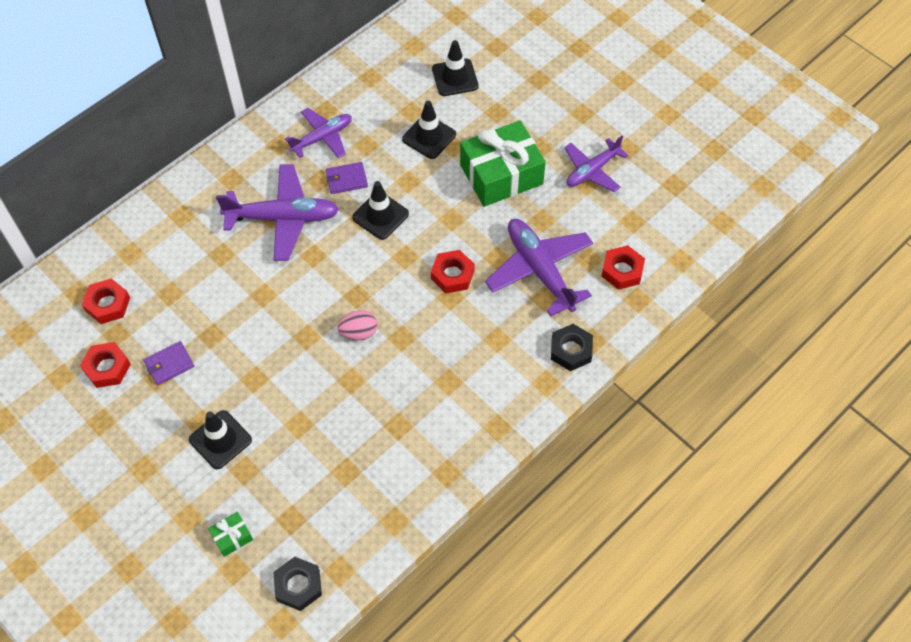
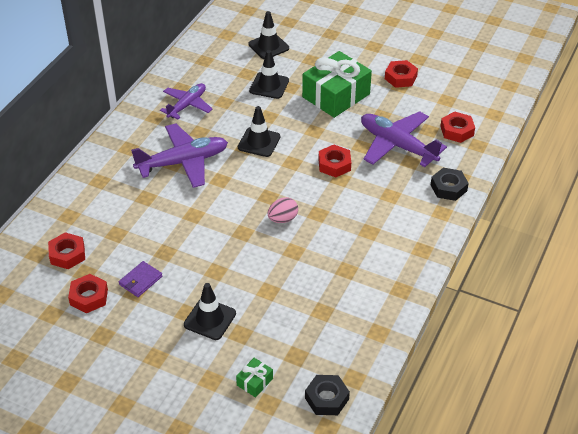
camera: 20 degrees left, 15 degrees down
purple wallet [326,162,368,194] -> none
purple plane [564,136,629,192] -> red nut [385,60,418,88]

